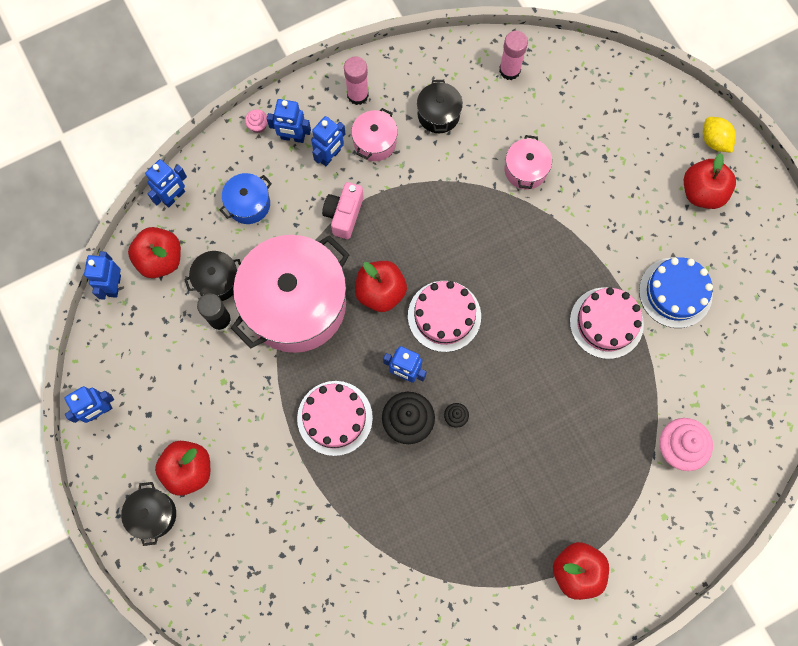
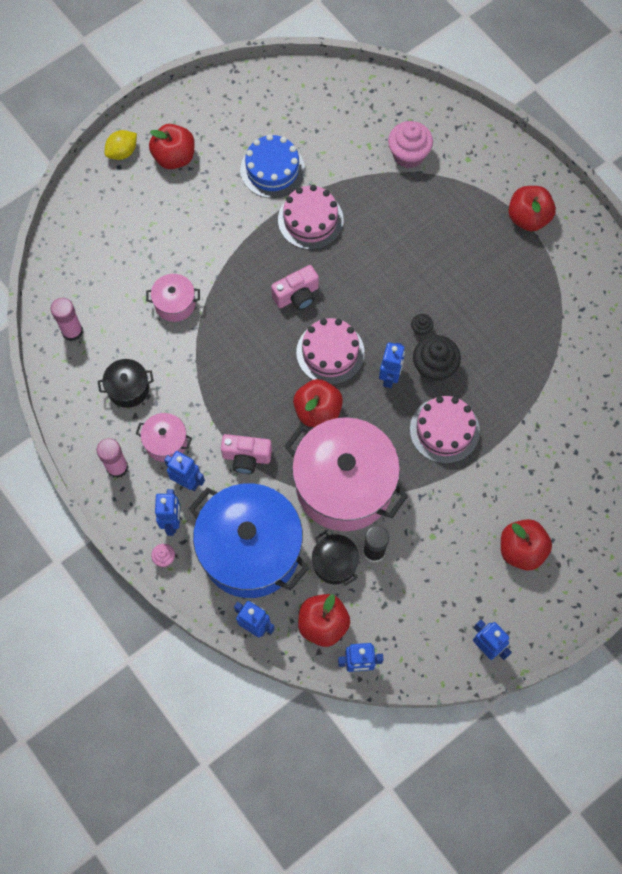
camera: 100 degrees left, 5 degrees down
black pot [121,482,176,546] -> none
blue pot [220,173,272,224] -> blue pot [189,483,309,598], size x2.26
none -> pink camera [271,265,319,310]

